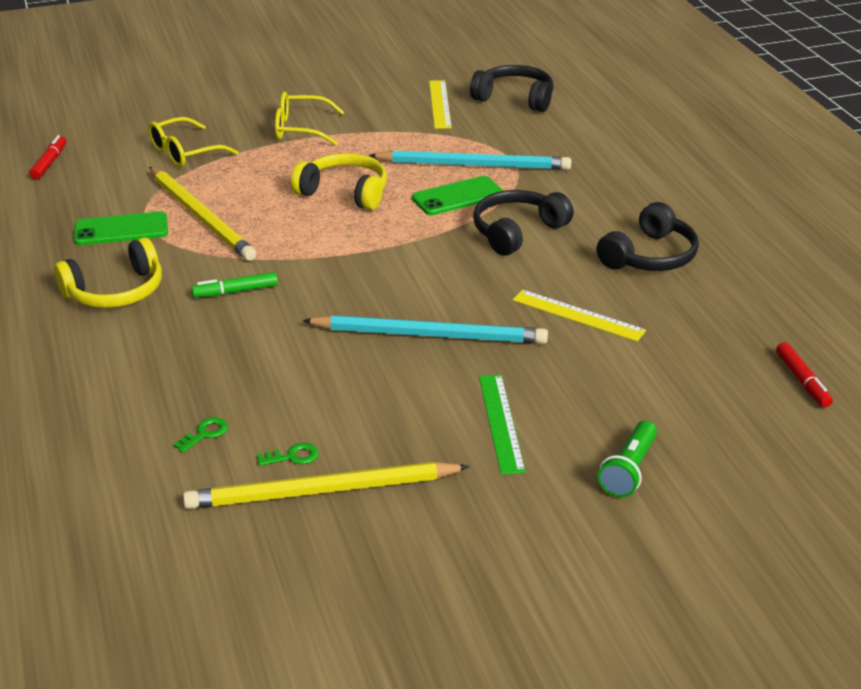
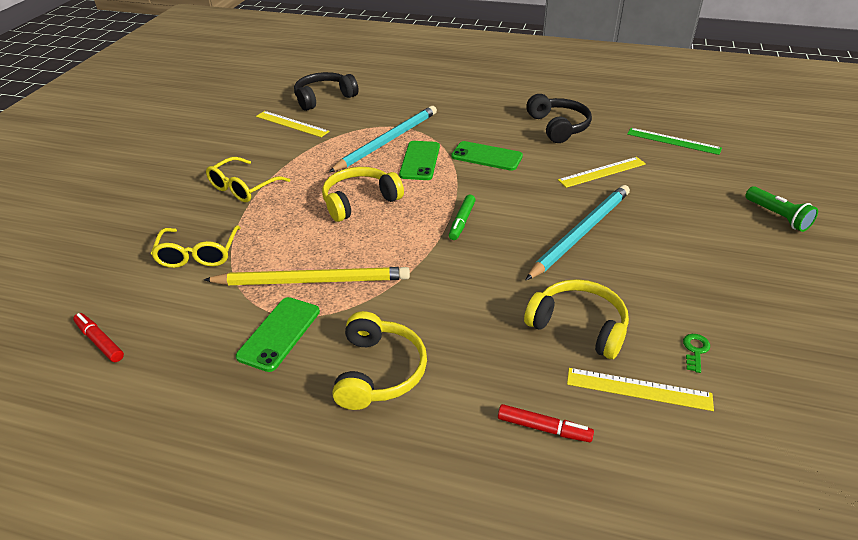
camera: 55 degrees left, 5 degrees up
green key [173,417,228,453] -> yellow ruler [567,368,714,411]
yellow pencil [183,462,470,509] -> none
green marker [191,272,278,298] -> green marker moved to [449,195,475,240]
black headphones [473,190,574,255] -> green phone [451,141,523,171]
green ruler [479,375,526,475] -> green ruler moved to [627,128,722,155]
red marker [776,342,833,407] -> red marker moved to [498,404,594,442]
none -> yellow headphones [524,279,629,359]

